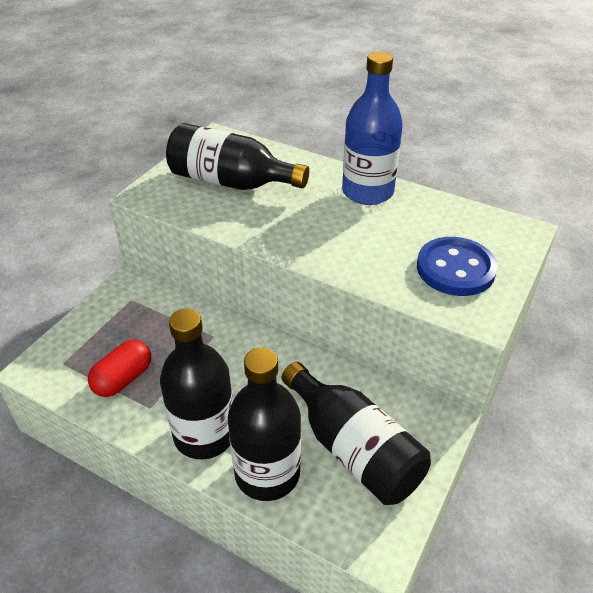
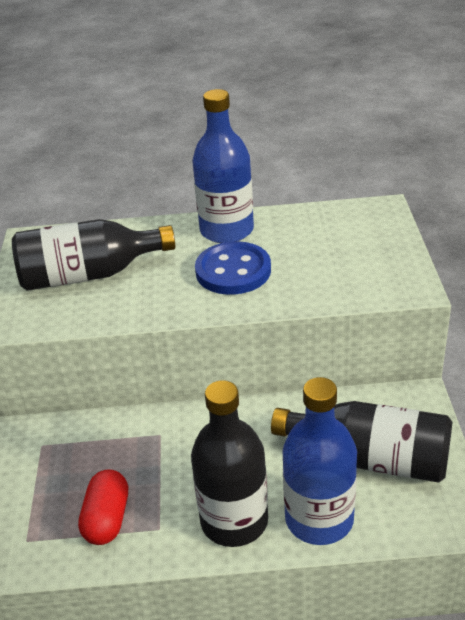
camera: 30 degrees left, 5 degrees down
black bottle [228,347,301,501] -> blue bottle [283,377,357,545]
blue button [417,237,498,296] -> blue button moved to [195,241,271,295]

